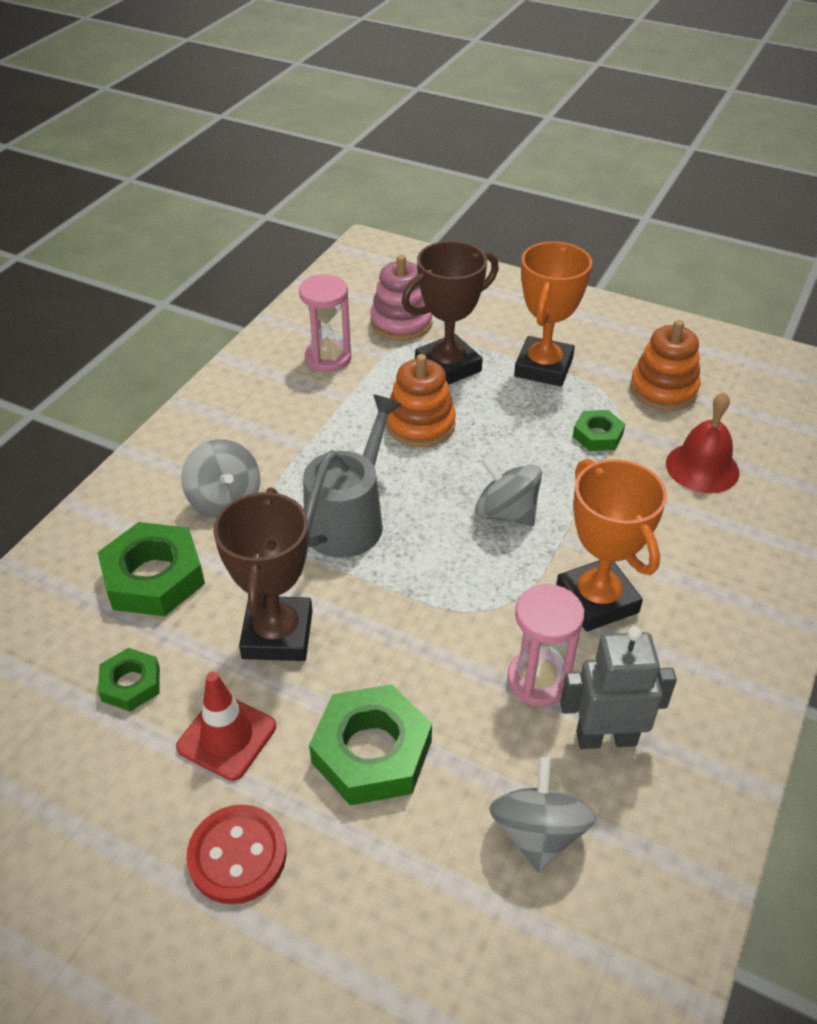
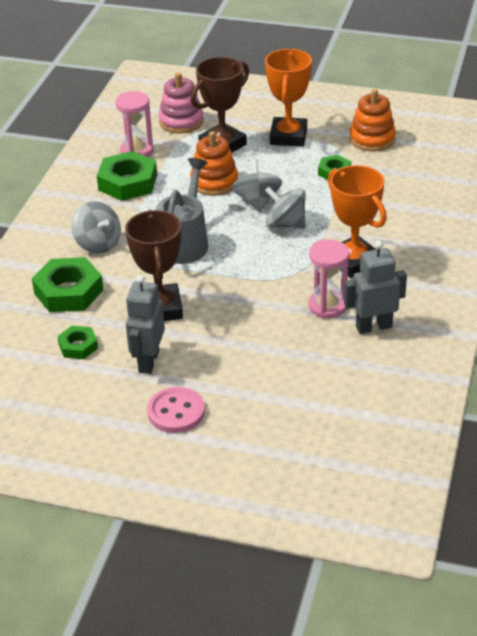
camera: 10 degrees left, 5 degrees down
red traffic cone [176,672,276,781] -> grey robot [126,275,165,374]
red button [186,805,287,904] -> pink button [147,387,205,433]
green nut [309,684,432,805] -> green nut moved to [97,151,157,201]
grey spinning top [489,757,596,872] -> grey spinning top moved to [232,159,282,212]
red bell [666,392,739,493] -> none

